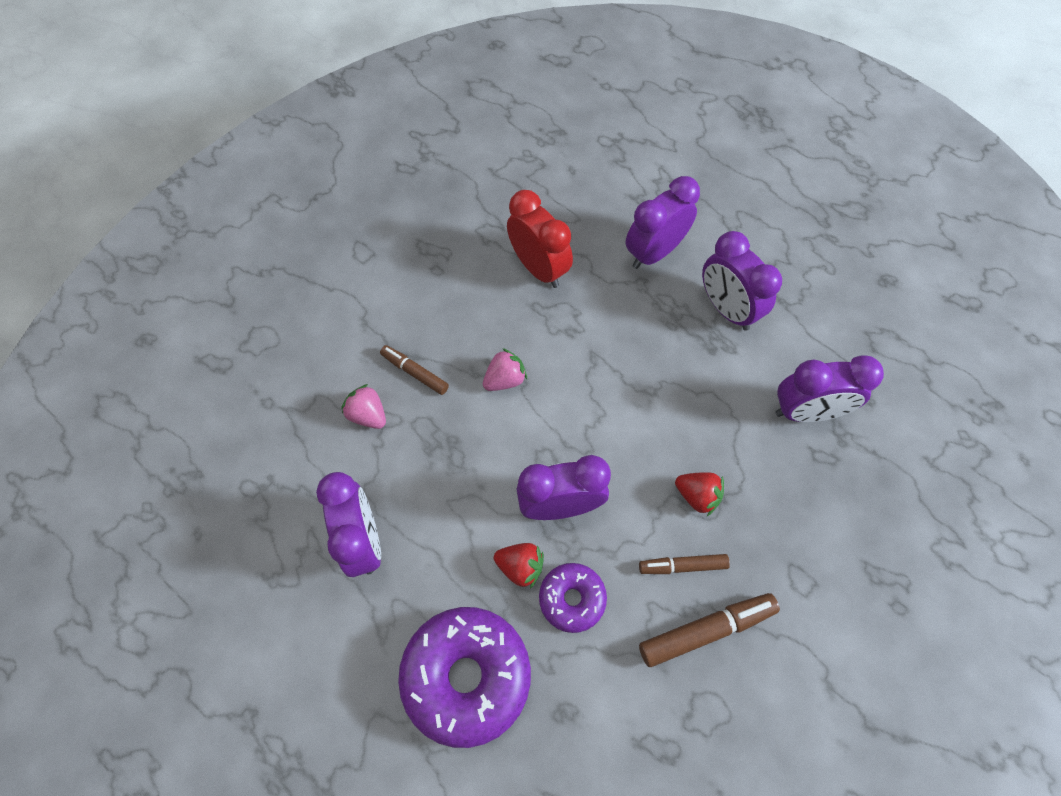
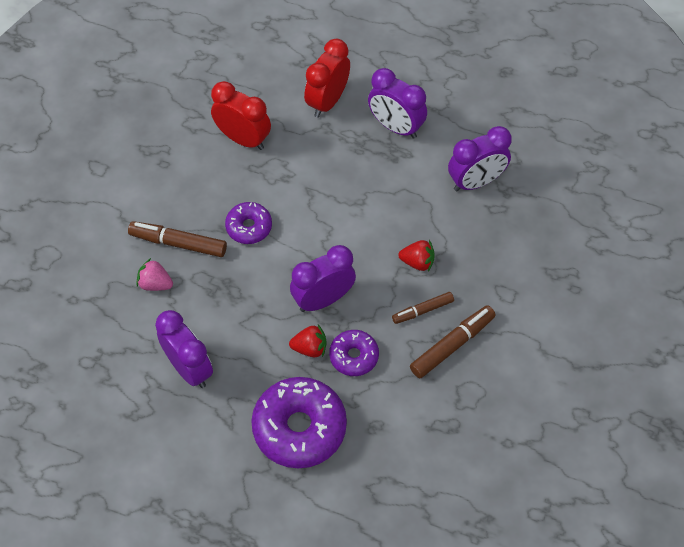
camera: 20 degrees left, 5 degrees down
brown marker [380,345,449,395] -> brown marker [128,221,227,257], size x1.58
pink strawberry [483,348,527,391] -> purple donut [225,202,272,244]
purple clock [626,176,700,269] -> red clock [304,39,350,118]

